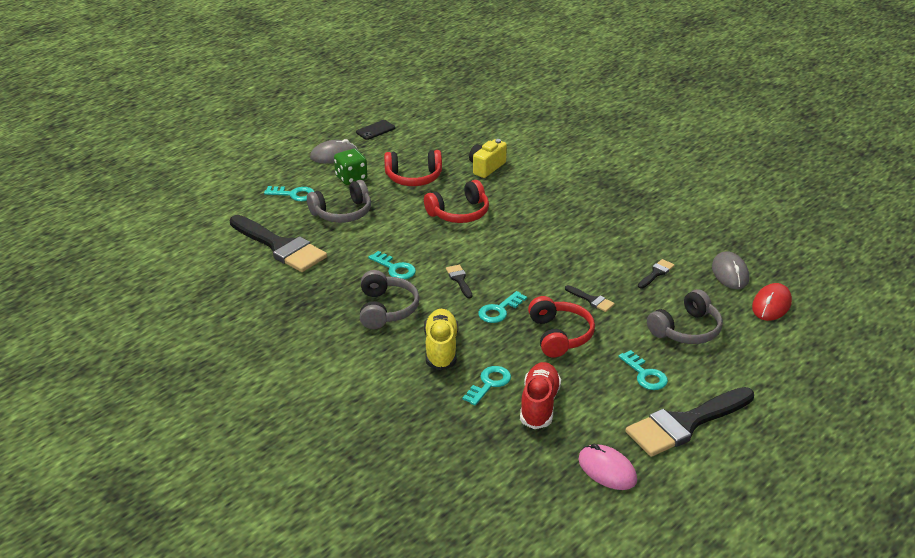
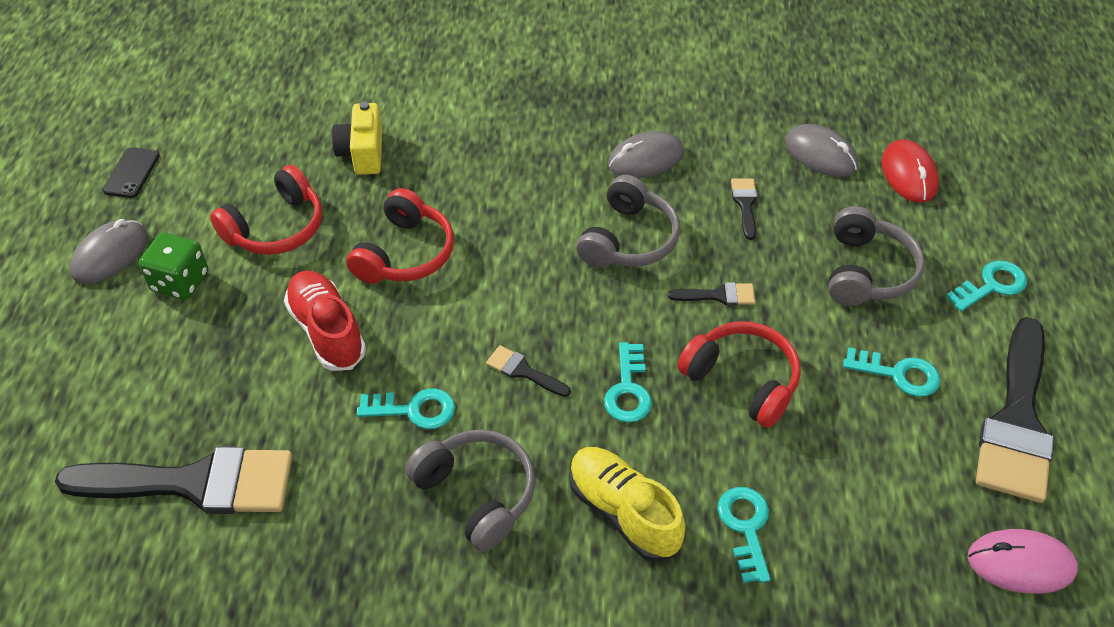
camera: 40 degrees left, 15 degrees up
turquoise key [264,186,314,201] -> turquoise key moved to [946,260,1027,312]
grey headphones [307,180,371,223] -> grey headphones moved to [576,175,680,268]
red shoe [520,362,561,429] -> red shoe moved to [284,270,366,371]
none -> grey mouse [608,131,684,178]

